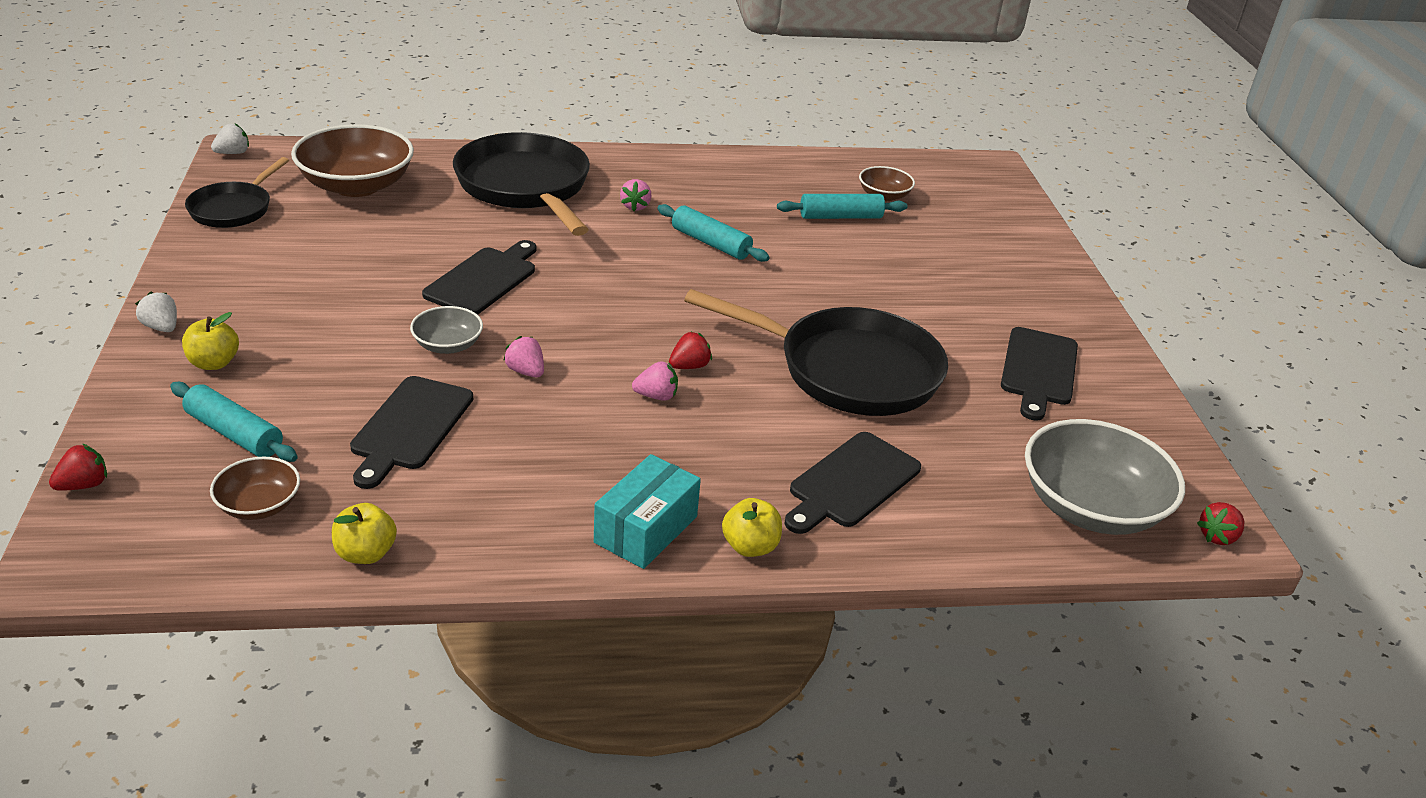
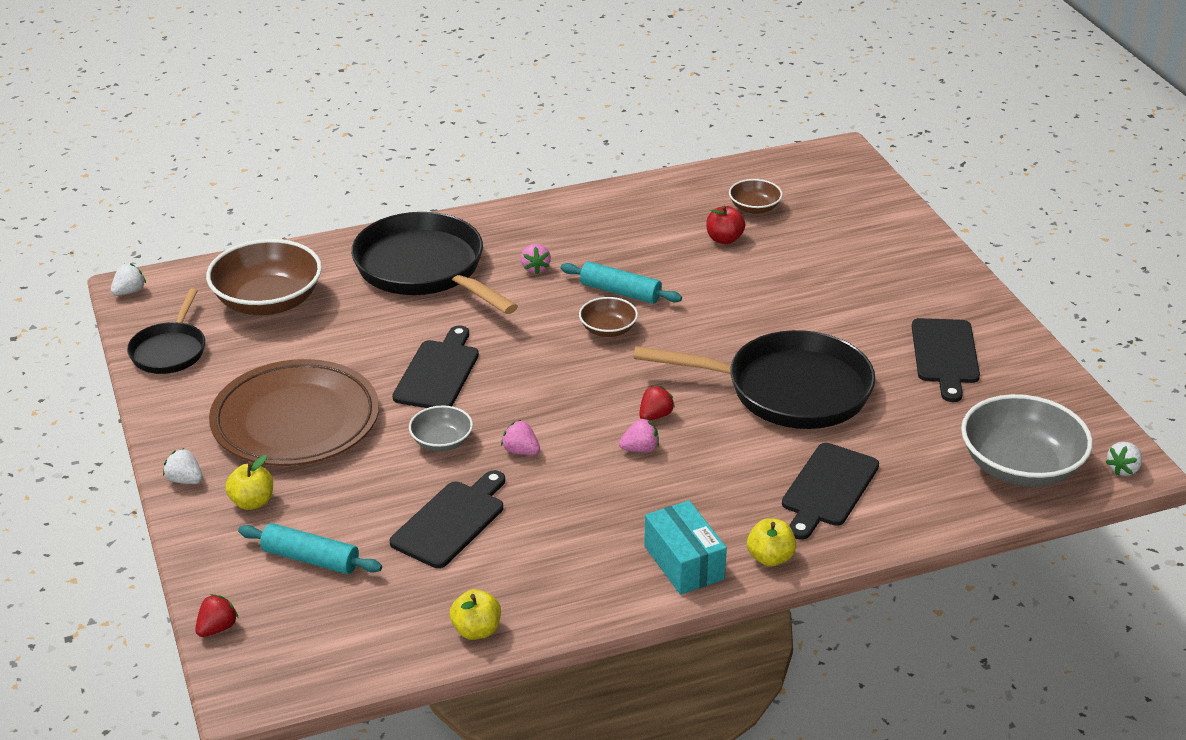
camera: 10 degrees left, 0 degrees up
brown bowl [210,457,300,520] -> brown bowl moved to [579,297,638,337]
black cutting board [350,376,473,489] -> black cutting board turned 150 degrees counterclockwise [390,470,505,568]
turquoise box [594,454,701,569] -> turquoise box turned 45 degrees counterclockwise [644,500,727,594]
turquoise rolling pin [777,194,907,219] -> red apple [706,206,745,244]
red strawberry [1197,502,1244,545] -> white strawberry [1106,442,1142,476]
none -> brown plate [209,359,379,466]

